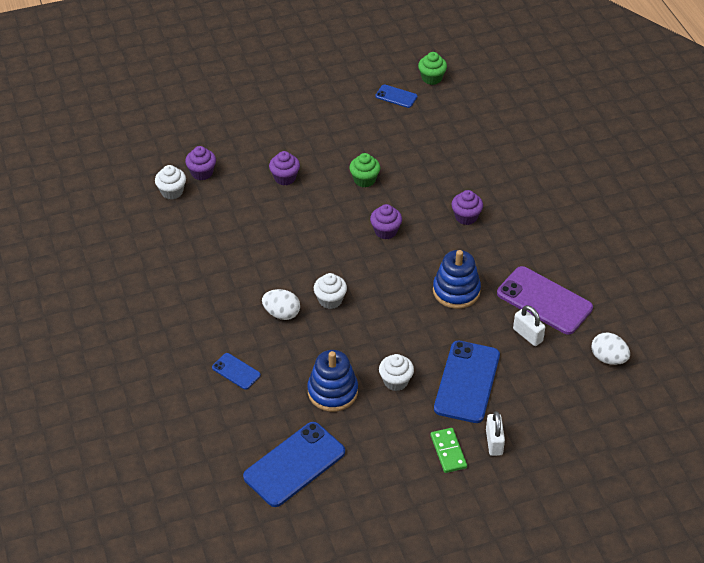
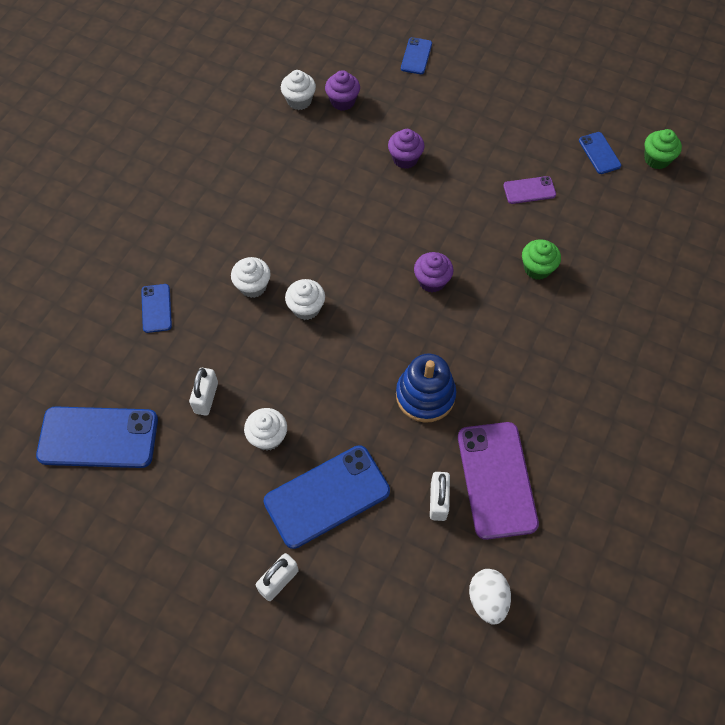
camera: 45 degrees right, 15 degrees up
white egg [262,289,300,320] -> white cupcake [231,257,271,298]
blue stacking toy [307,350,358,412] -> white padlock [189,368,218,416]
green cupcake [349,153,380,188] -> green cupcake moved to [522,239,561,280]
green domino [430,428,467,473] -> none
purple cupcake [451,190,483,225] -> none
none -> blue phone [401,37,432,74]
none -> purple phone [503,176,556,204]

